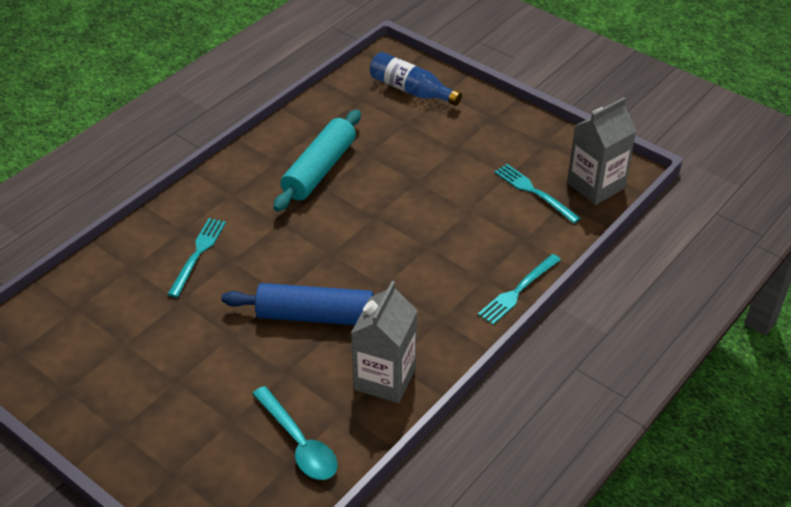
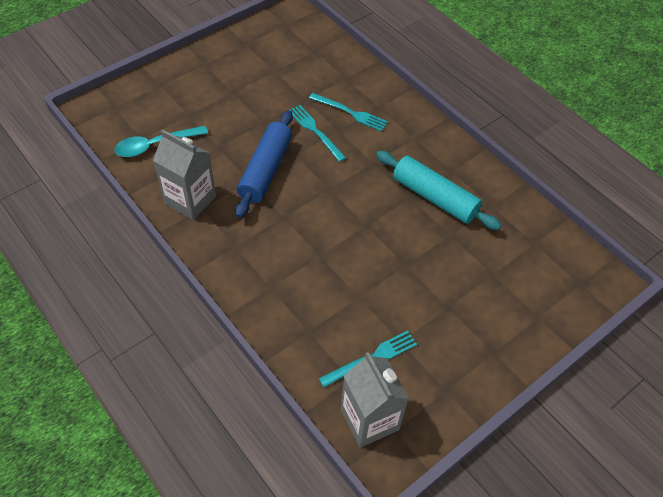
camera: 100 degrees right, 10 degrees up
blue bottle [370,52,462,106] -> none
turquoise fork [478,254,561,325] -> turquoise fork moved to [289,105,346,162]

